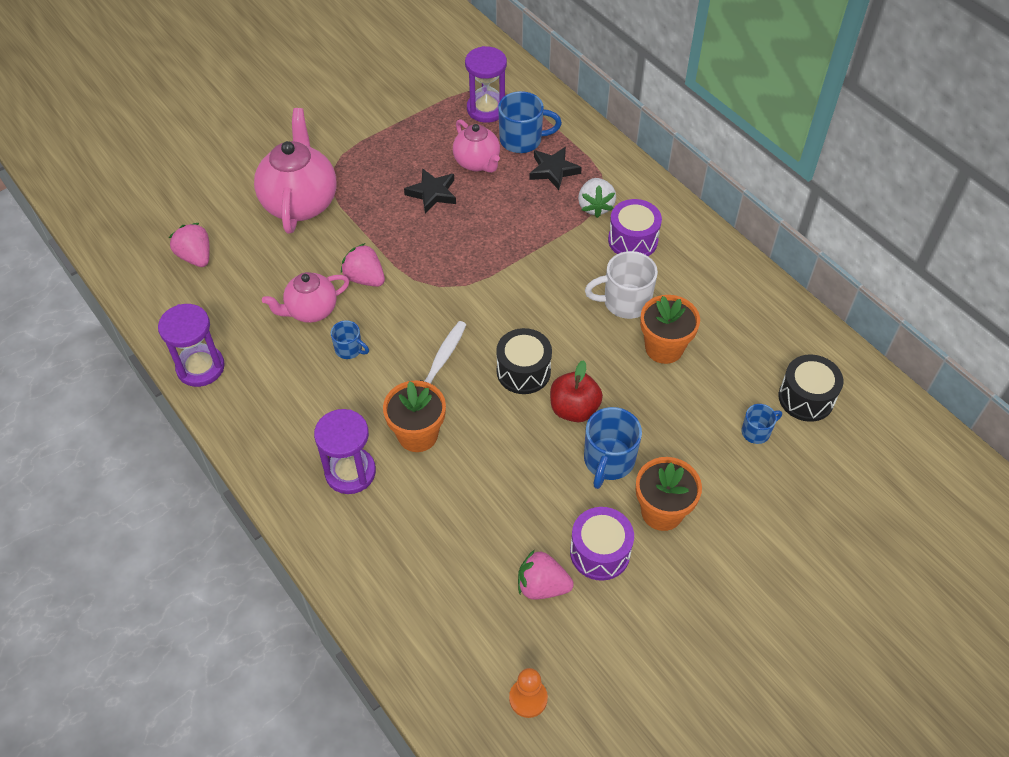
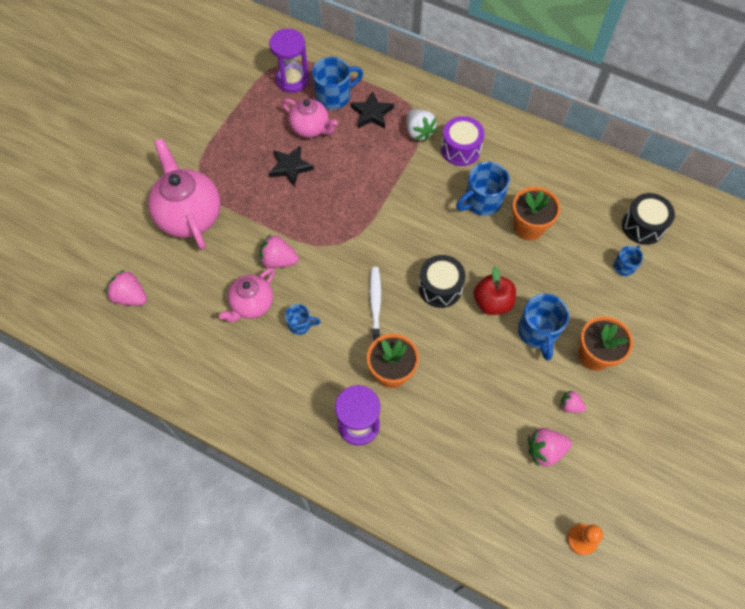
camera: 25 degrees left, 10 degrees up
purple hourglass [158,304,225,387] -> none
purple drum [570,507,634,581] -> pink strawberry [560,390,586,413]
white mug [585,251,658,319] -> blue mug [456,162,510,216]

